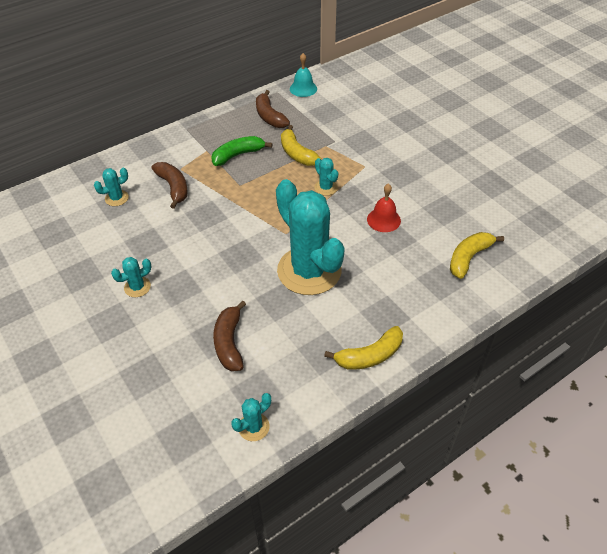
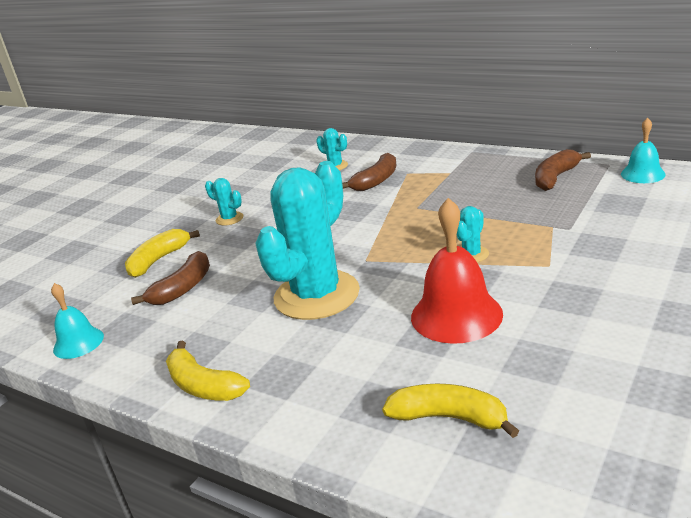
camera: 70 degrees right, 20 degrees down
green banana [211,136,272,166] -> none
brown banana [213,300,246,371] -> brown banana turned 150 degrees clockwise [131,251,210,305]
turquoise cactus [231,393,271,441] -> turquoise bell [51,283,104,359]
yellow banana [281,125,321,166] -> yellow banana moved to [125,229,200,278]
red bell [367,183,401,232] -> red bell [411,198,503,344], size x1.71

